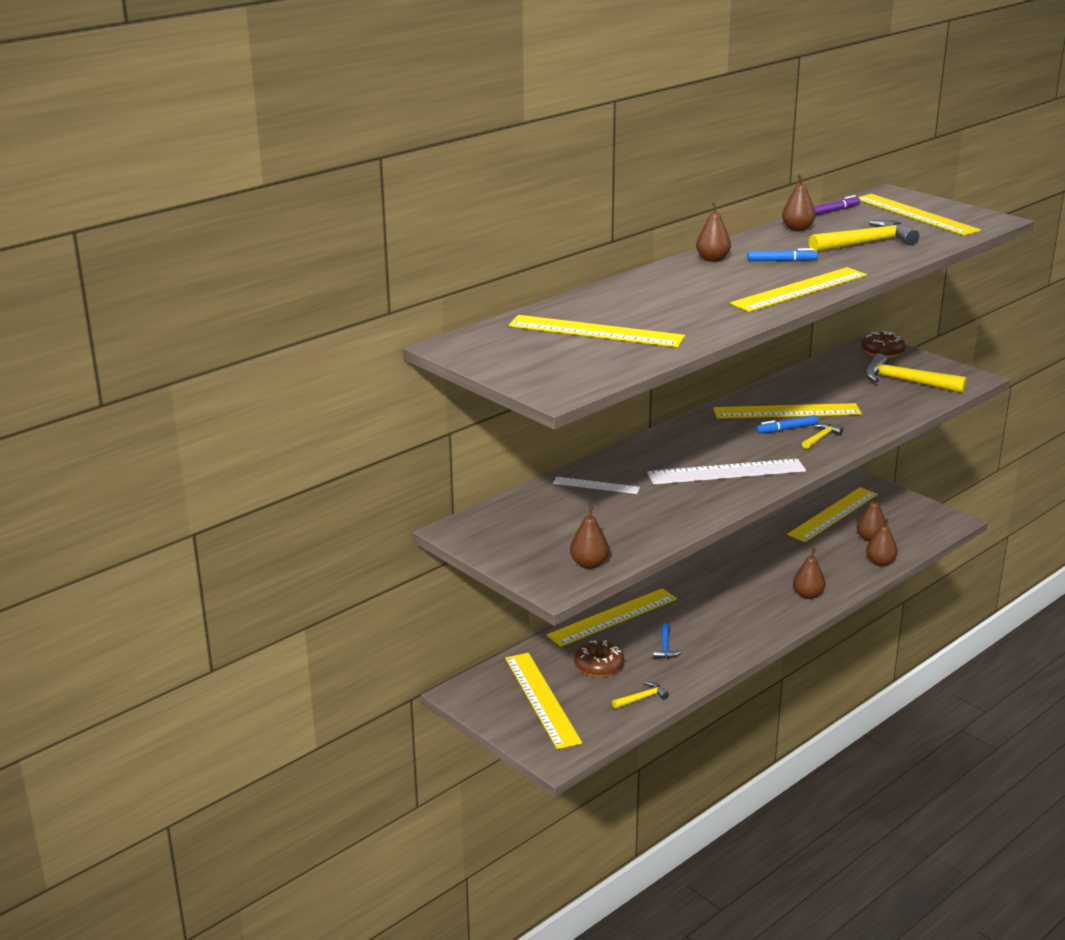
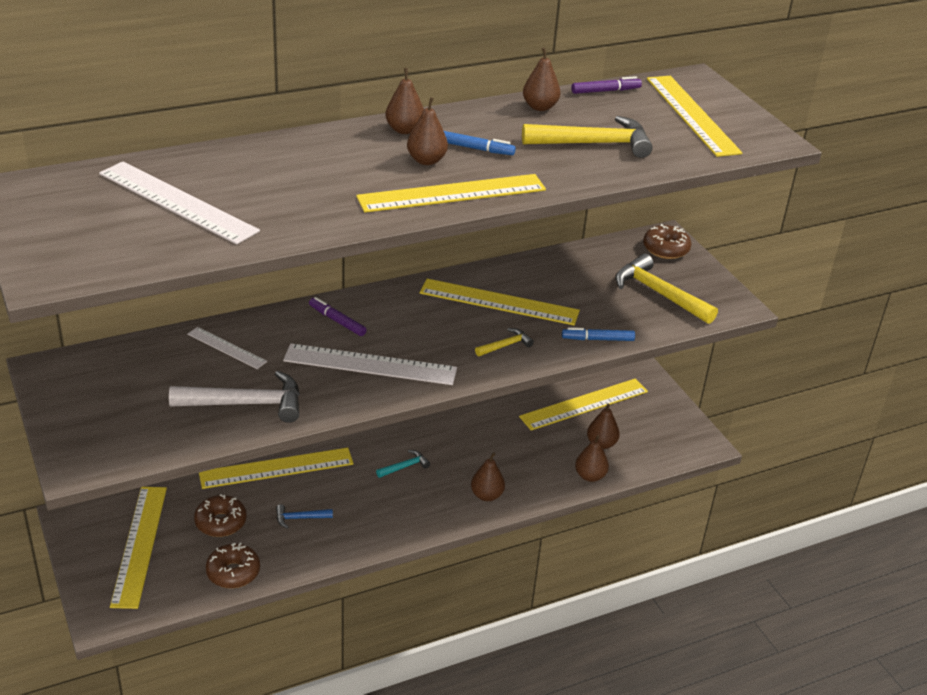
camera: 15 degrees right, 10 degrees up
yellow ruler [509,315,685,347] -> white ruler [99,161,260,245]
brown pear [570,505,609,569] -> brown pear moved to [407,97,448,165]
yellow hammer [612,682,669,709] -> brown donut [206,543,260,588]
blue hammer [653,623,682,659] -> blue hammer turned 60 degrees clockwise [276,504,333,529]
blue marker [756,415,818,433] -> blue marker moved to [562,327,635,341]
none -> white hammer [169,371,300,423]
none -> purple marker [309,297,367,336]
none -> turquoise hammer [376,450,430,478]

